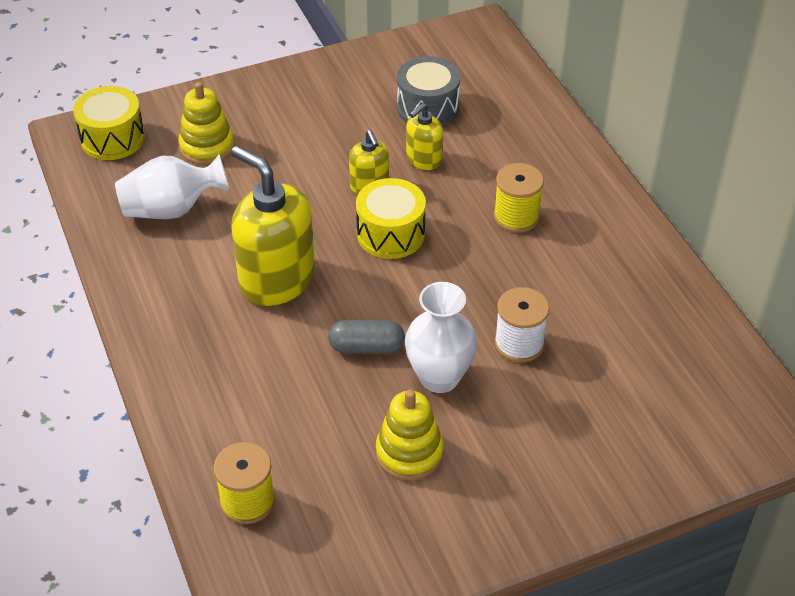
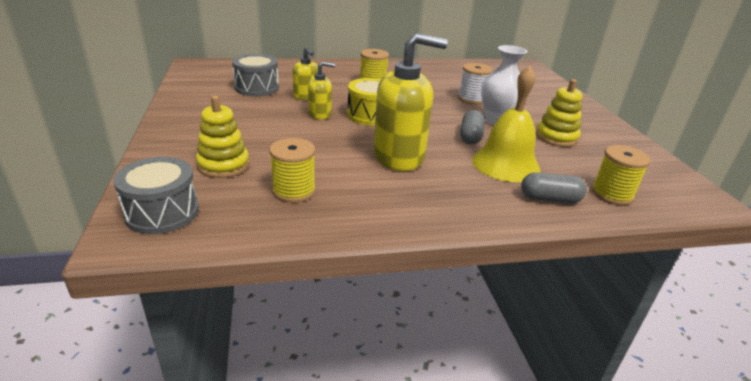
camera: 80 degrees left, 15 degrees down
yellow drum [73,86,145,160] -> grey drum [113,157,199,234]
white vase [115,154,230,219] -> yellow spool [269,138,316,203]
yellow soap dispenser [231,146,315,306] -> yellow soap dispenser turned 150 degrees counterclockwise [373,33,448,171]
none -> yellow bell [472,66,541,182]
none -> grey capsule [521,172,587,203]

